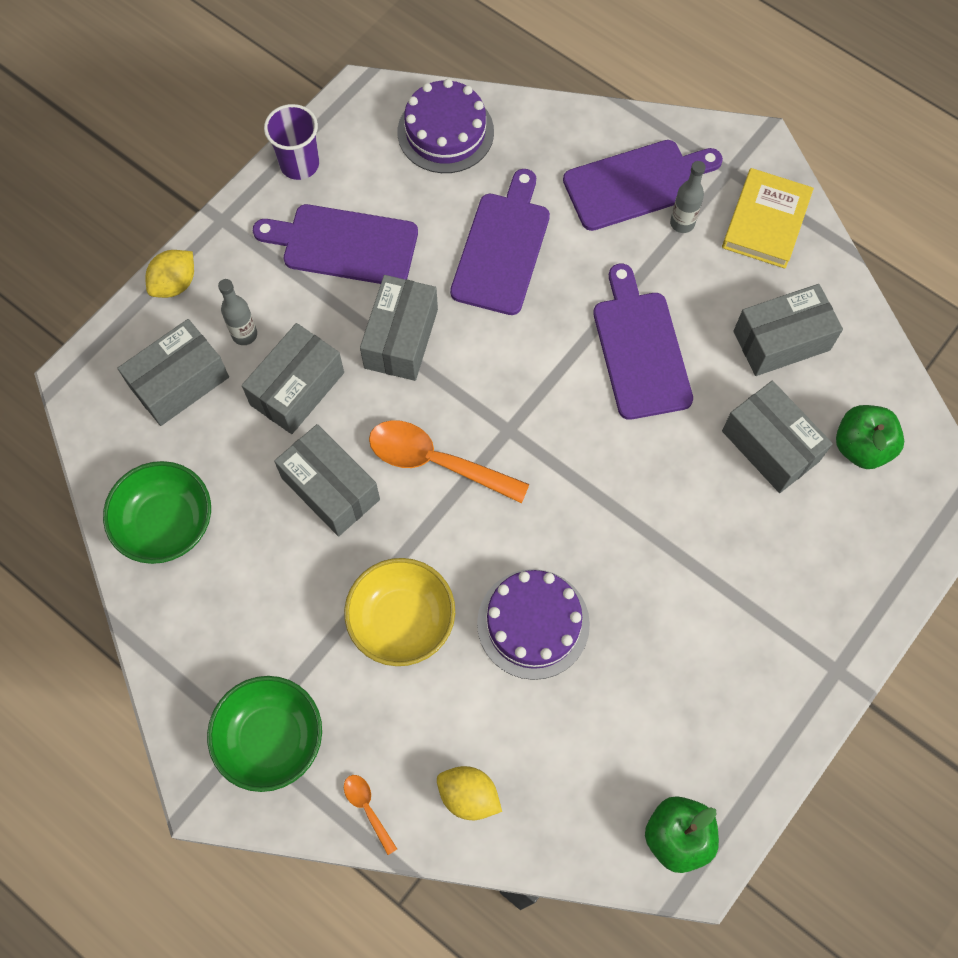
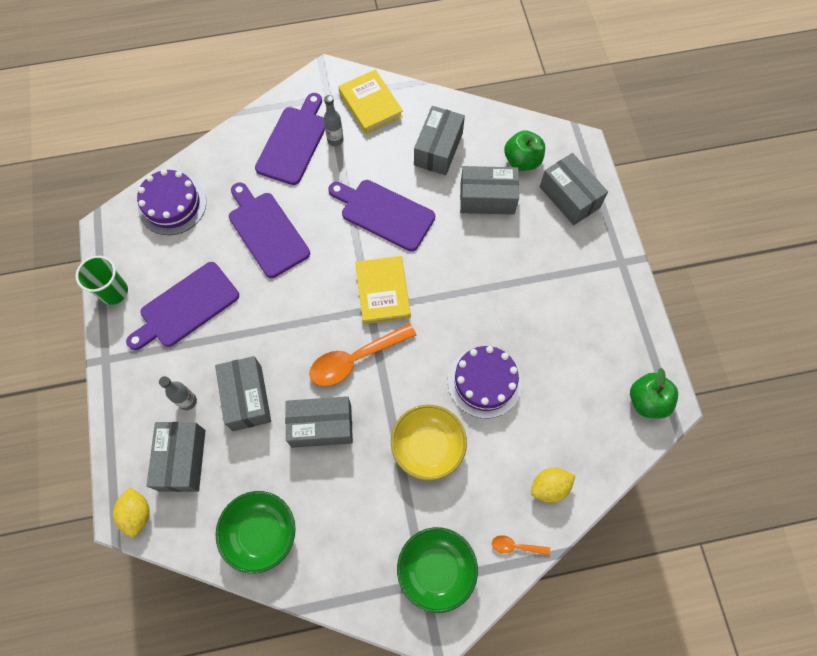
camera: 50 degrees left, 0 degrees up
yellow lemon [146,250,194,298] -> yellow lemon moved to [113,487,150,537]
purple cup [264,104,319,180] -> green cup [75,256,128,305]
grey box [360,275,438,381] -> grey box moved to [540,153,608,225]
none -> yellow book [355,256,411,324]

